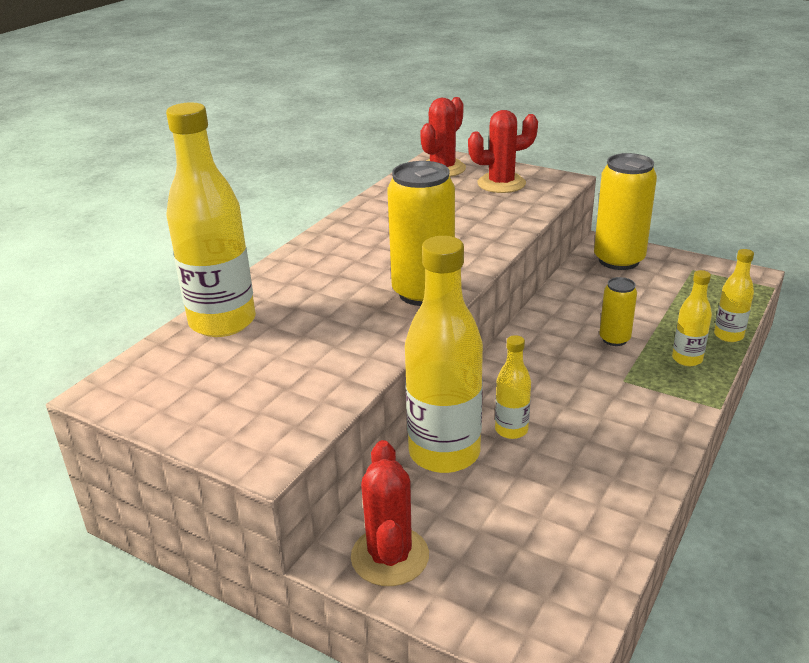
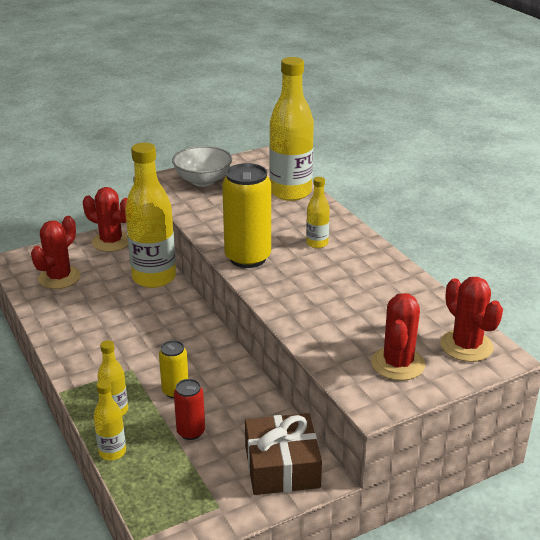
camera: 120 degrees right, 0 degrees up
yellow bottle [495,335,531,439] -> yellow bottle moved to [306,177,330,248]
yellow can [594,153,657,270] -> brown gift [245,413,322,495]
none -> red cactus [31,216,81,289]
none -> white bowl [172,146,232,187]
none -> red can [174,379,205,440]

